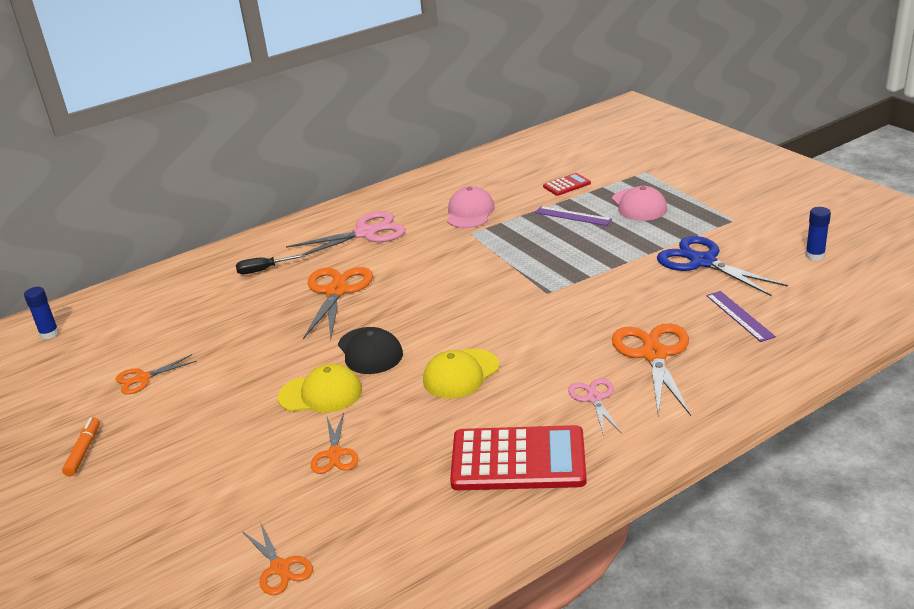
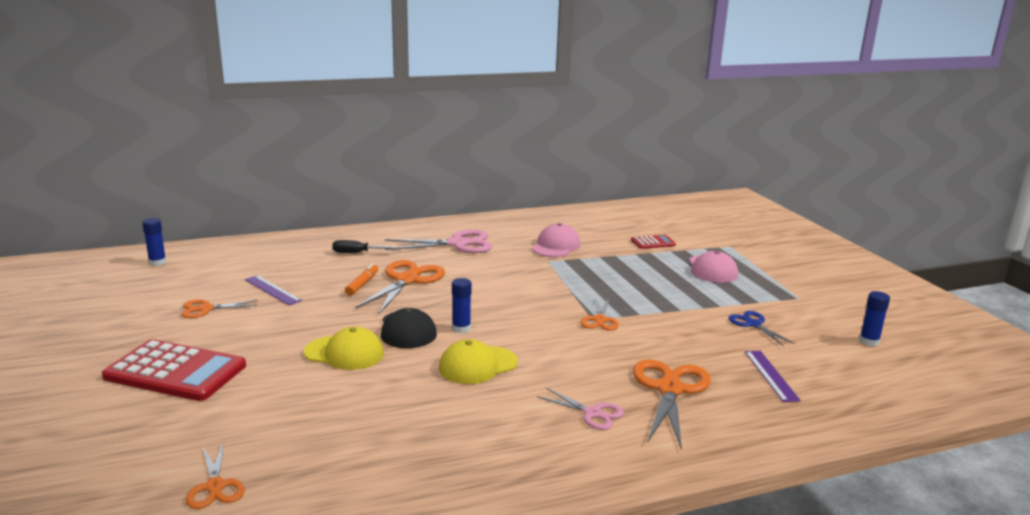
camera: 10 degrees right, 10 degrees down
orange marker [62,417,100,477] -> orange marker moved to [345,264,378,296]
orange scissors [311,413,358,474] -> orange scissors moved to [580,298,619,331]
red calculator [450,425,587,490] -> red calculator moved to [102,339,246,401]
purple ruler [535,206,612,226] -> purple ruler moved to [245,275,302,305]
pink scissors [568,378,622,436] -> pink scissors turned 120 degrees clockwise [537,388,624,430]
blue scissors [657,236,788,296] -> blue scissors [728,311,795,346], size x0.56
none -> blue glue stick [452,278,471,333]

